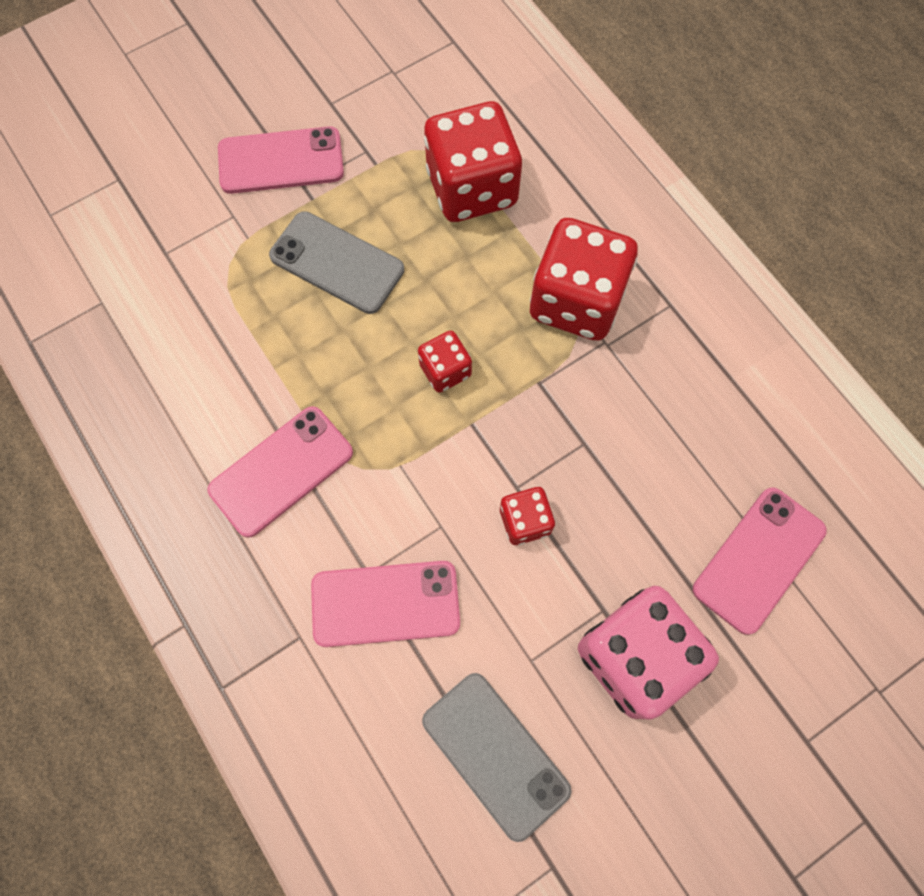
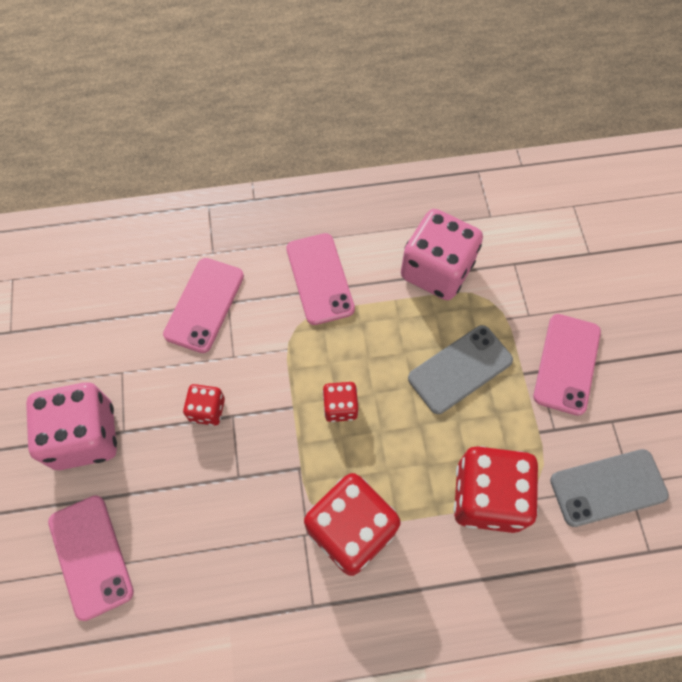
camera: 115 degrees right, 5 degrees down
grey phone [422,673,572,842] -> grey phone moved to [550,449,669,527]
none -> pink dice [401,209,483,300]

